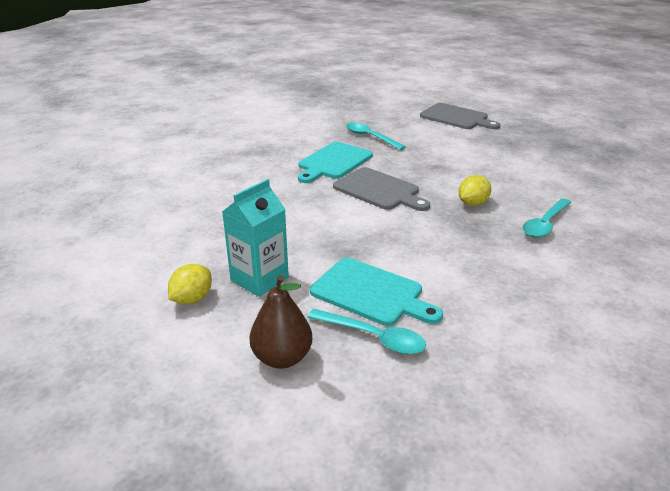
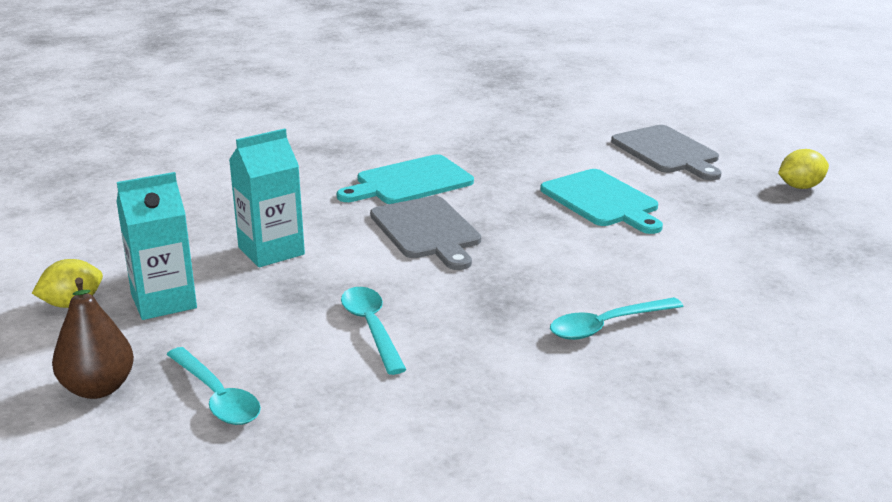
camera: 25 degrees right, 5 degrees down
turquoise cutting board [310,258,443,326] -> turquoise cutting board moved to [540,169,663,234]
turquoise spoon [346,123,406,150] -> turquoise spoon moved to [341,287,407,375]
yellow lemon [458,175,492,206] -> yellow lemon moved to [778,149,829,189]
none -> turquoise carton [229,128,305,267]

